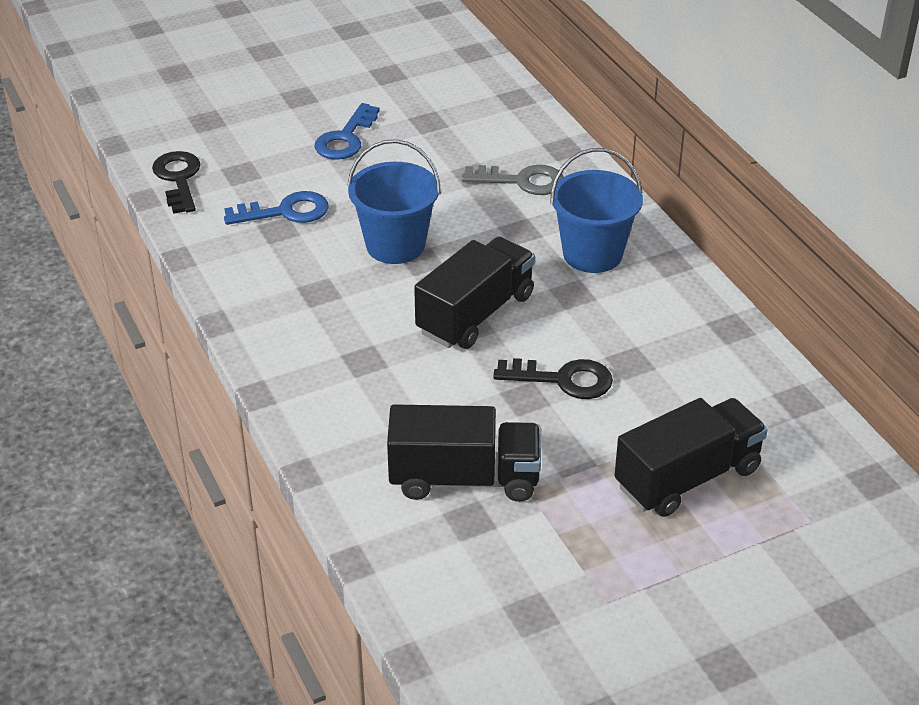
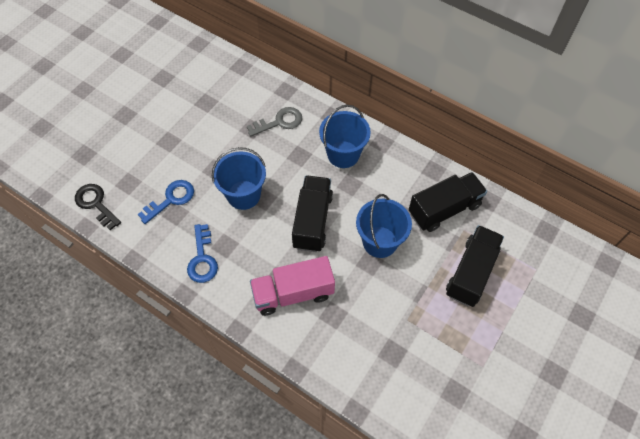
camera: 30 degrees left, 20 degrees up
blue key [314,103,380,160] -> blue key moved to [187,224,218,283]
black truck [387,404,541,502] -> black truck moved to [409,172,487,232]
black key [493,358,613,399] -> blue bucket [356,194,412,258]
none -> pink truck [250,256,335,316]

